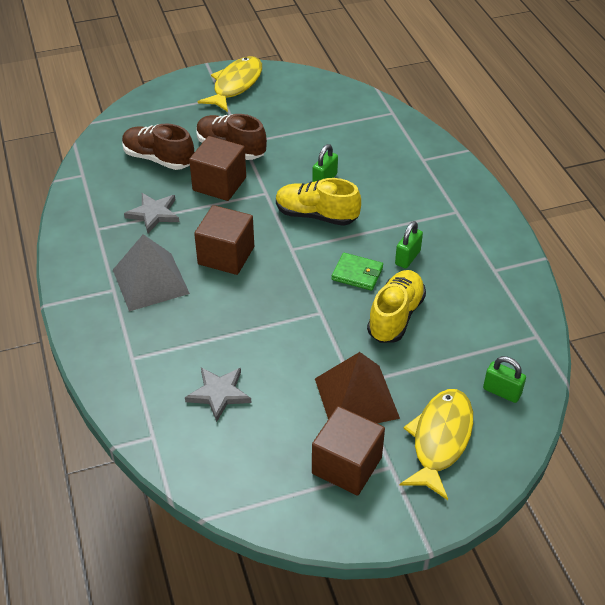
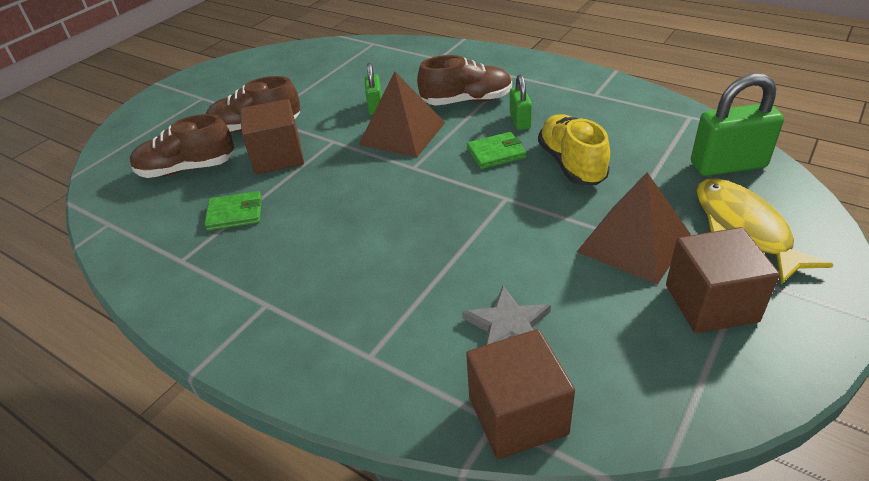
camera: 35 degrees left, 5 degrees down
grey pyramid [113,234,190,311] -> none
grey star [124,193,179,233] -> green wallet [204,191,262,231]
brown cube [194,205,254,275] -> brown cube moved to [466,329,575,459]
yellow fish [198,56,262,112] -> none
yellow shoe [276,178,361,226] -> brown pyramid [359,71,445,157]
green padlock [483,356,526,403] -> green padlock [691,73,784,176], size x1.77
none -> brown shoe [417,55,512,106]

